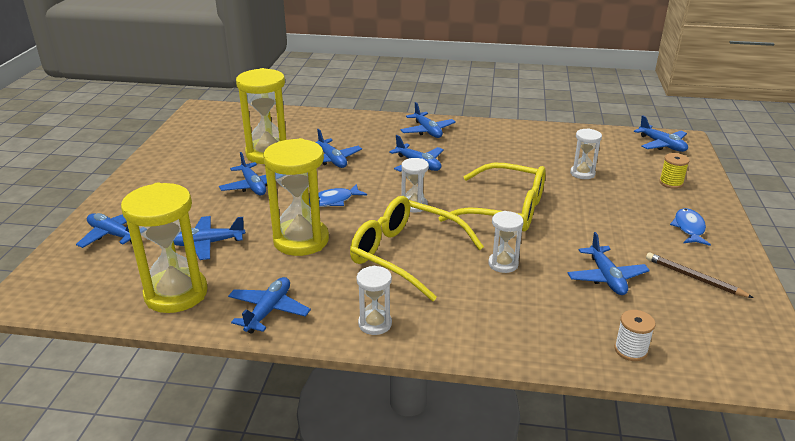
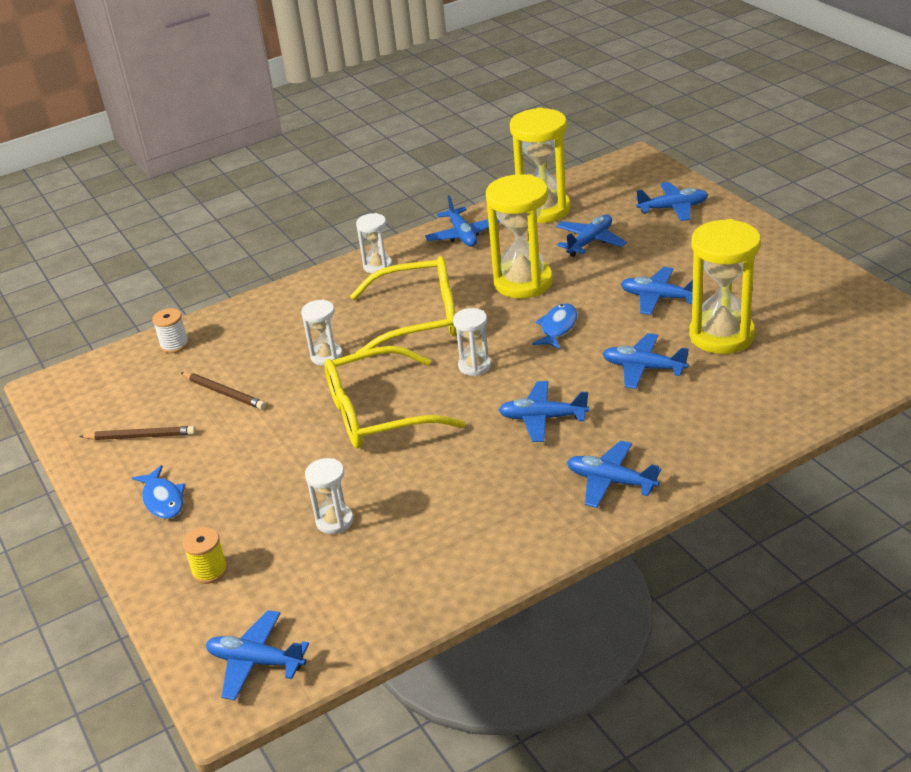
camera: 145 degrees right, 5 degrees up
blue plane [568,232,650,295] -> brown pencil [181,372,266,410]

